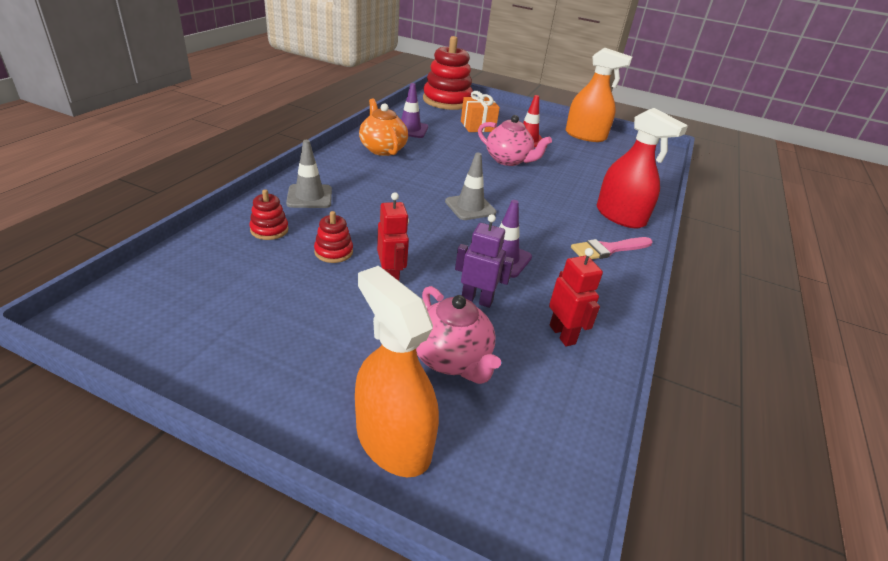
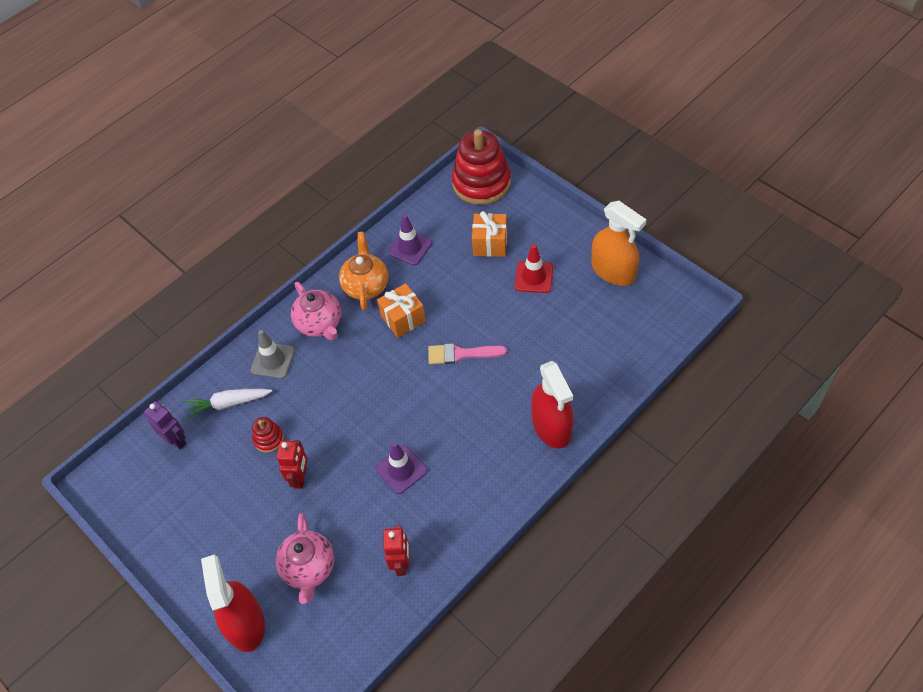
camera: 30 degrees right, 20 degrees up
red stacking toy [249,189,289,240] -> white carrot [185,389,272,419]
orange spray bottle [355,266,439,477] -> red spray bottle [201,555,265,652]
grey traffic cone [445,153,496,220] -> none
purple robot [455,214,514,308] -> purple robot moved to [144,401,186,449]
pink teapot [478,115,552,166] -> pink teapot moved to [291,282,341,340]
pink brush [571,237,652,259] -> pink brush moved to [428,343,507,364]
none -> orange gift [377,283,426,338]

